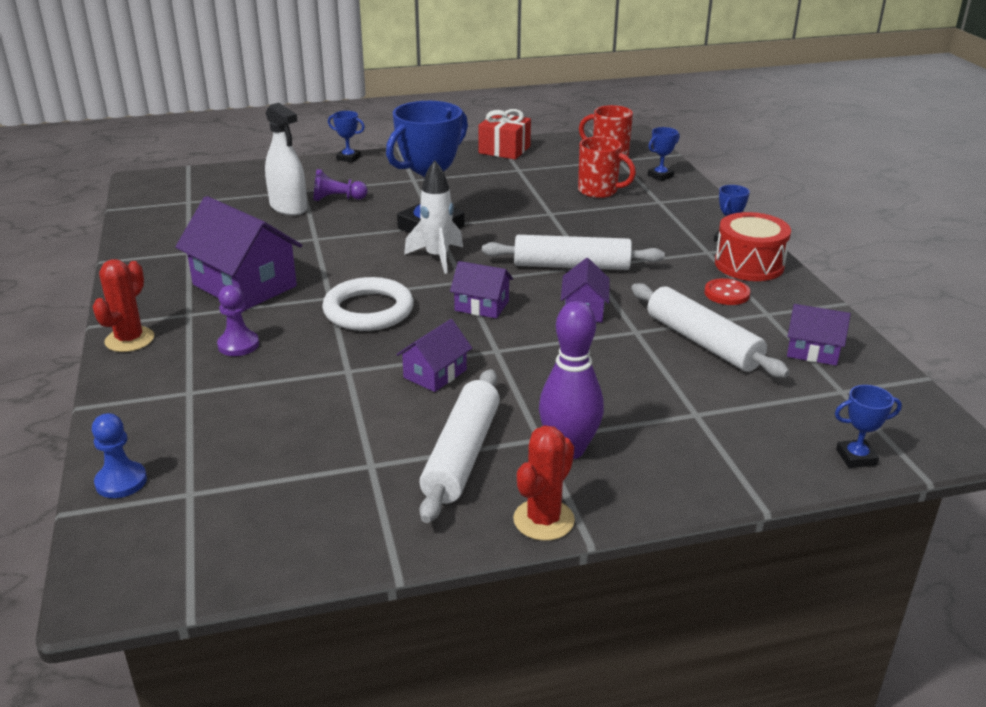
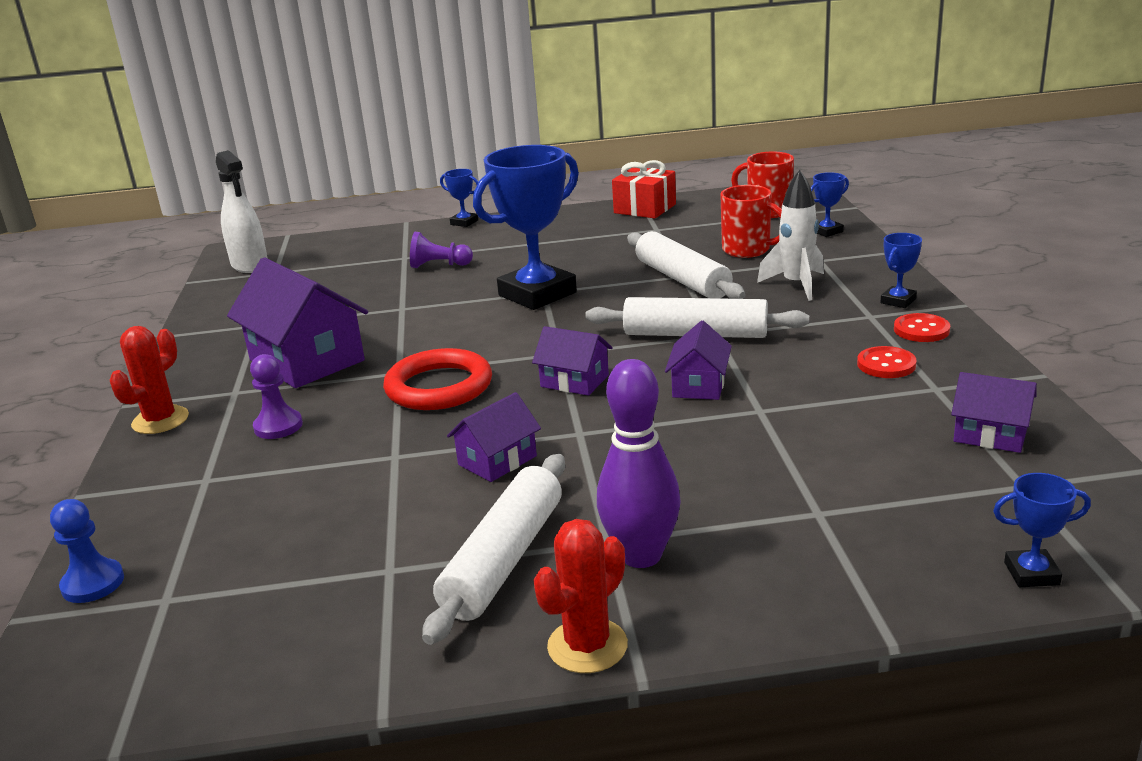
camera: 10 degrees right, 5 degrees down
white spray bottle [265,103,307,216] -> white spray bottle moved to [216,150,268,273]
white ring [322,277,414,331] -> red ring [383,348,492,410]
white rocket [404,160,463,274] -> white rocket moved to [757,170,824,301]
white rolling pin [631,283,790,378] -> white rolling pin moved to [627,231,745,299]
red drum [715,212,791,281] -> red button [894,313,950,342]

